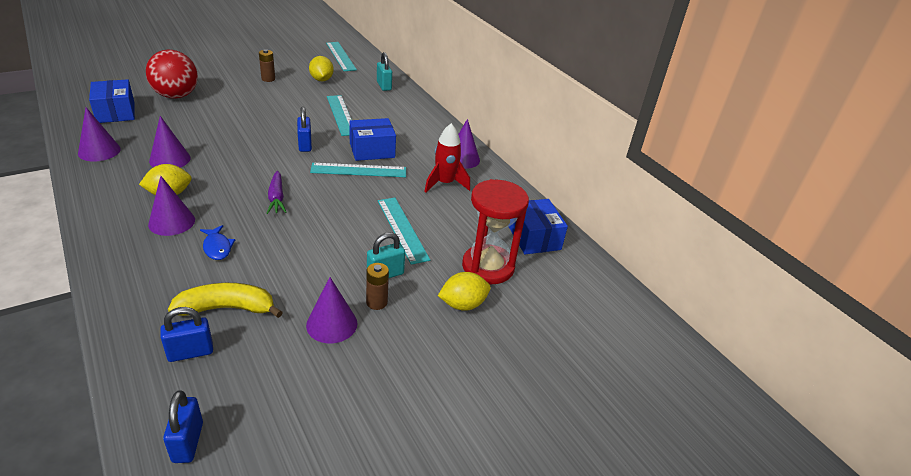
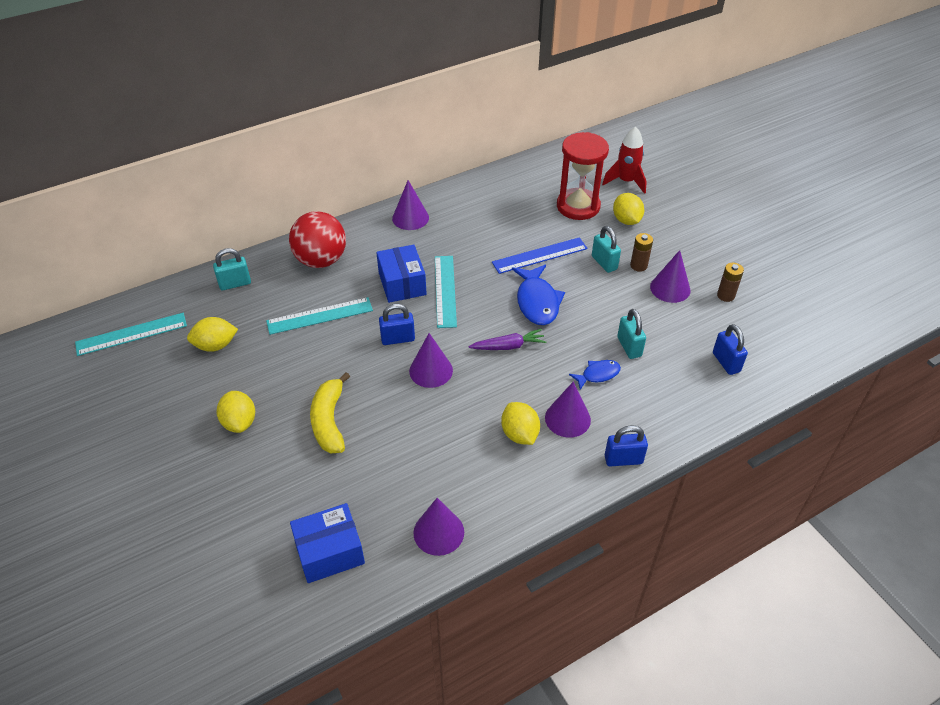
camera: 85 degrees left, 10 degrees up
red ball [146,50,198,98] -> red ball moved to [289,211,346,268]
purple cone [149,116,190,168] -> purple cone moved to [409,333,453,388]
blue padlock [163,390,203,463] -> blue padlock moved to [605,425,648,467]
yellow banana [168,283,283,318] -> yellow banana moved to [310,372,350,453]
brown battery [259,49,275,82] -> brown battery moved to [717,263,744,302]
turquoise ruler [378,198,430,265] -> blue ruler [492,237,588,274]
red rocket [424,123,470,193] -> red rocket moved to [602,127,647,194]
blue box [509,199,568,254] -> none
none -> yellow lemon [216,391,255,433]
none -> blue fish [512,265,565,325]
none -> turquoise padlock [617,309,646,359]

